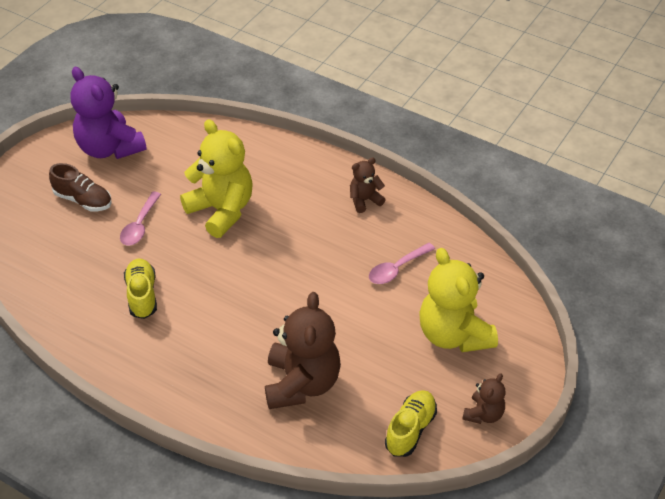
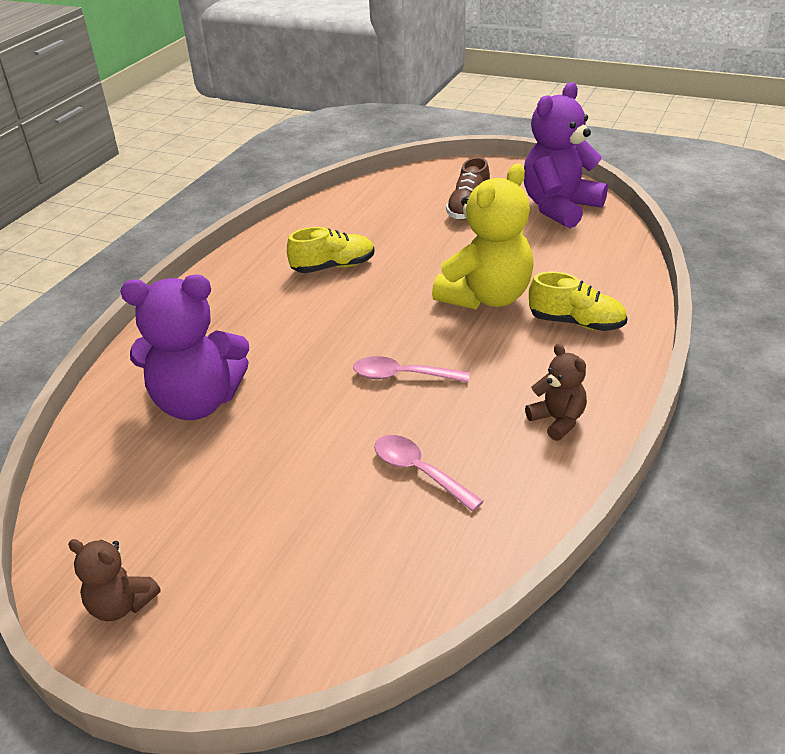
camera: 85 degrees right, 10 degrees down
pink spoon [120,192,161,246] -> pink spoon moved to [353,356,470,382]
brown teddy bear [265,292,341,409] -> purple teddy bear [120,275,249,420]
yellow shoe [385,390,437,457] -> yellow shoe moved to [529,272,627,331]
yellow teddy bear [419,248,498,352] -> none

